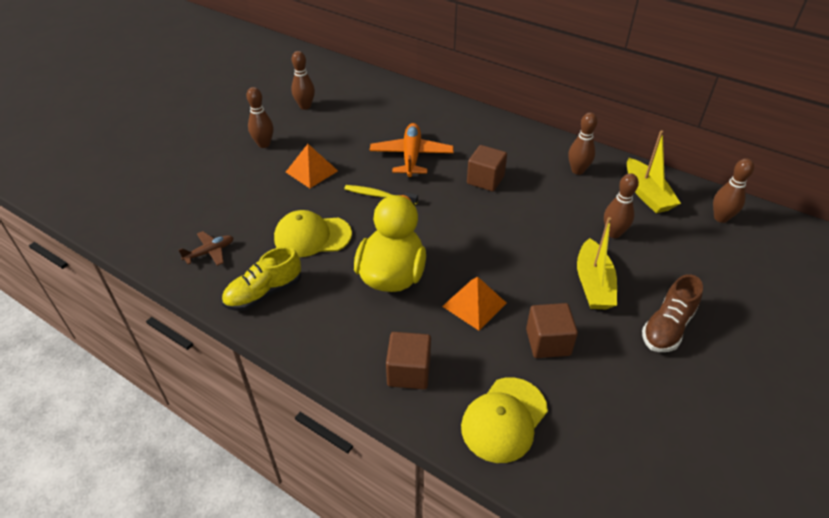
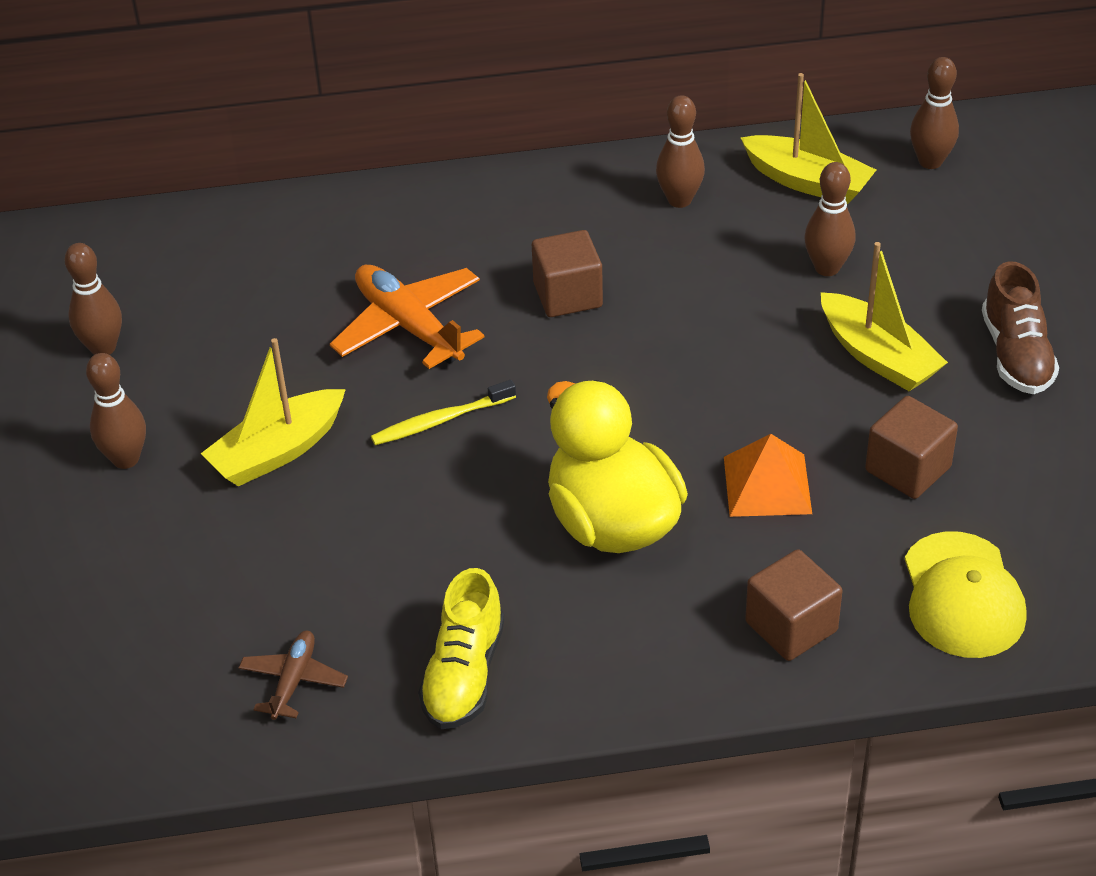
camera: 40 degrees left, 0 degrees up
yellow cap [274,210,352,257] -> none
orange pyramid [286,144,338,188] -> yellow boat [201,338,346,486]

